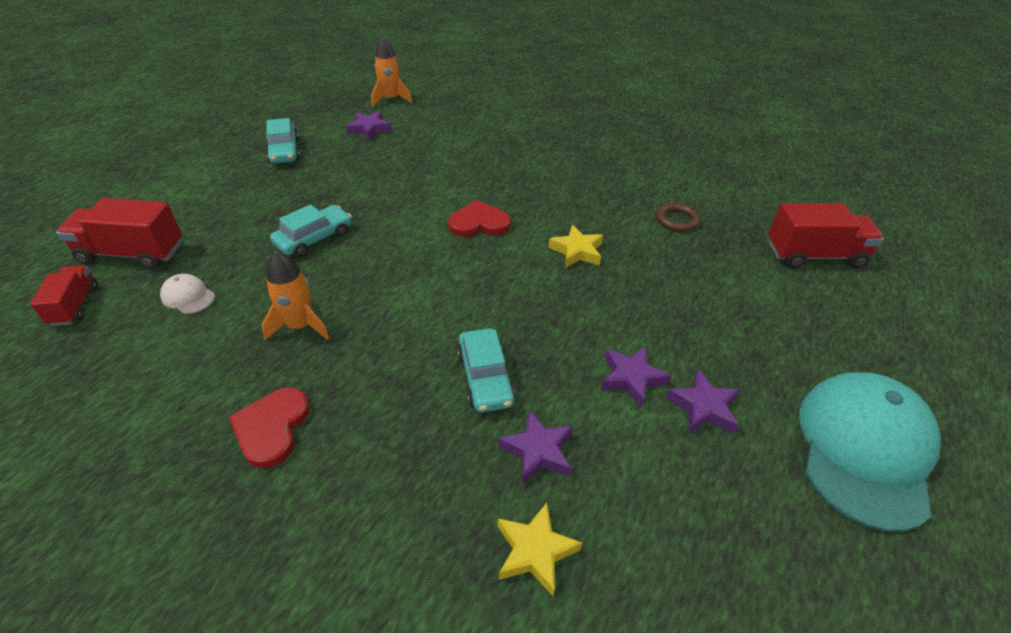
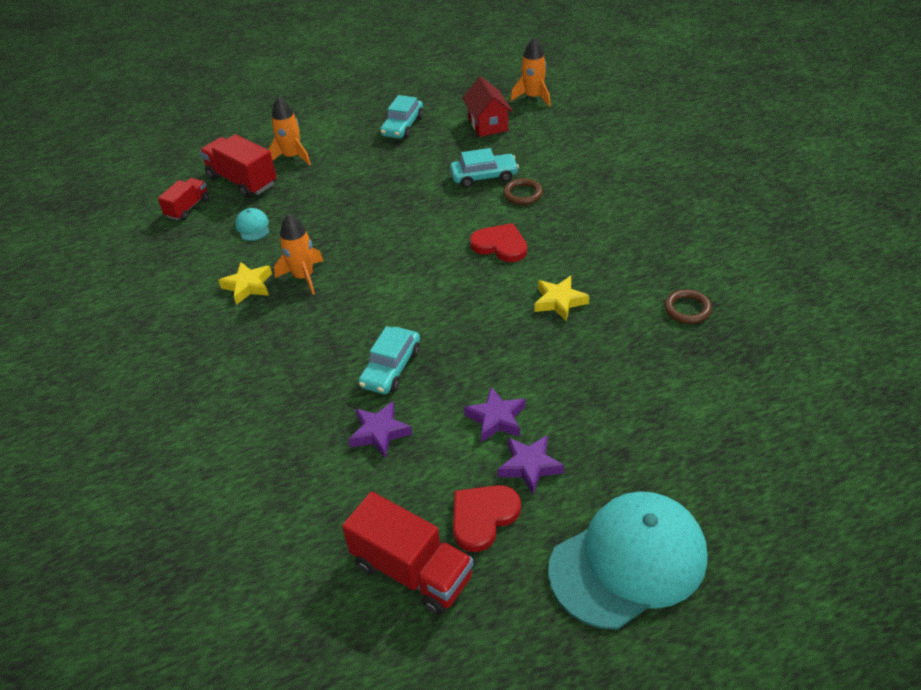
camera: 40 degrees right, 0 degrees up
white cap [160,274,215,314] -> turquoise cap [235,208,270,241]
red heart [229,387,310,468] -> red heart moved to [453,485,521,552]
turquoise car [270,204,352,257] -> turquoise car moved to [450,148,519,188]
purple star [346,111,391,141] -> red house [462,76,513,137]
yellow star [498,502,582,596] -> yellow star moved to [218,262,272,305]
red truck [768,203,884,268] -> red truck moved to [342,492,473,615]
none -> orange rocket [268,96,311,165]
none -> brown ring [503,178,543,205]

